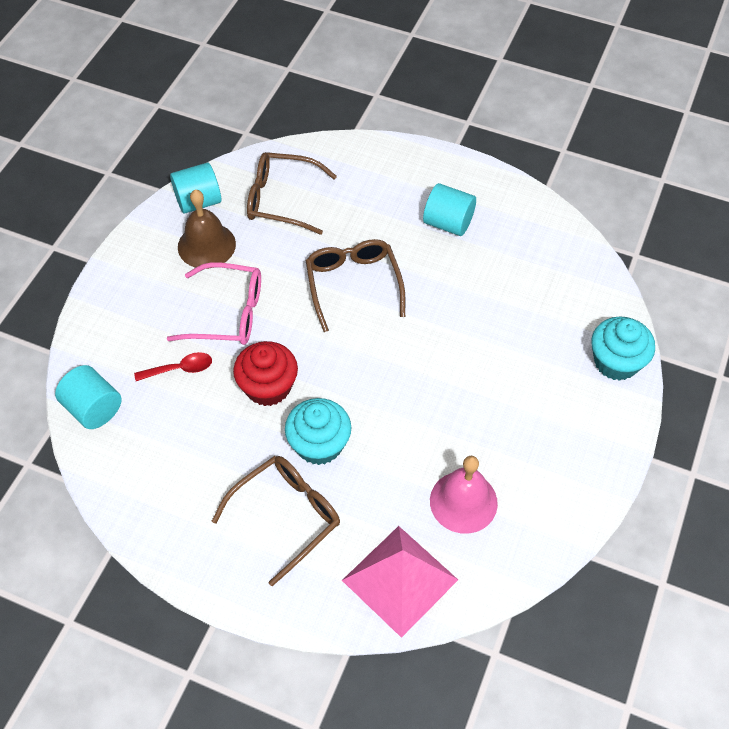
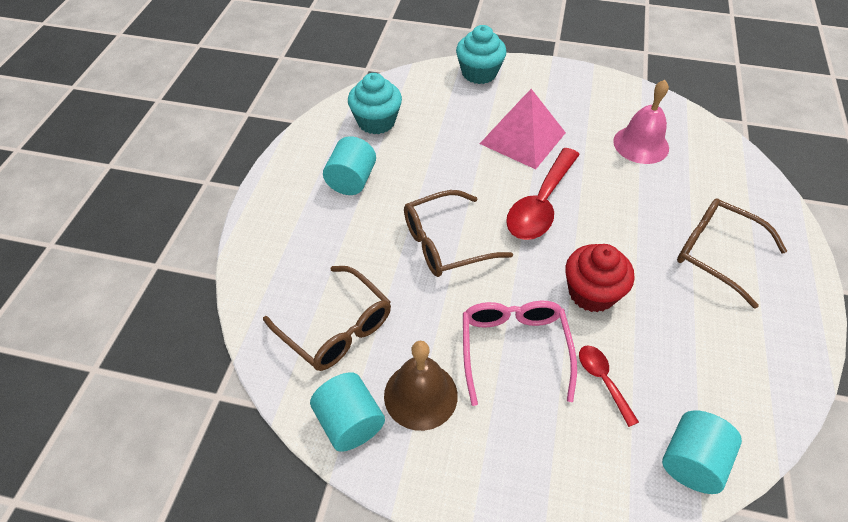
camera: 100 degrees left, 5 degrees down
brown glasses [247,152,337,235] -> brown glasses turned 45 degrees counterclockwise [263,266,391,371]
turquoise cupcake [285,398,351,465] -> turquoise cupcake moved to [348,73,402,134]
pink pyramid [342,526,458,638] -> pink pyramid moved to [480,89,566,169]
none -> red spoon [506,148,580,240]

